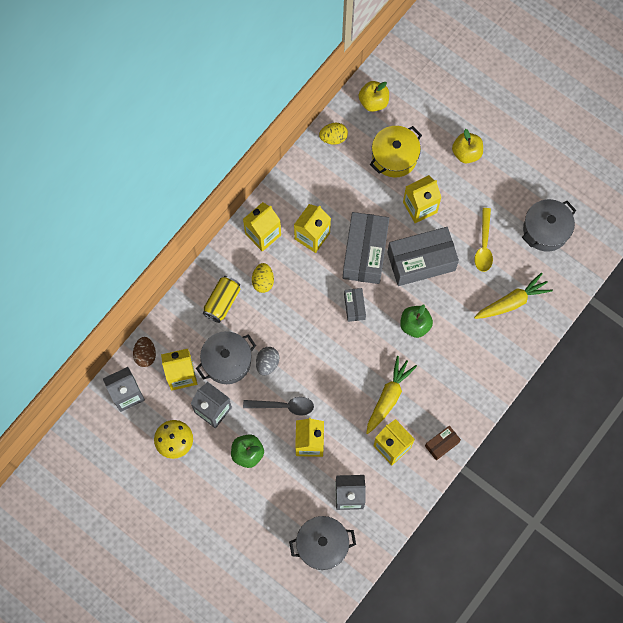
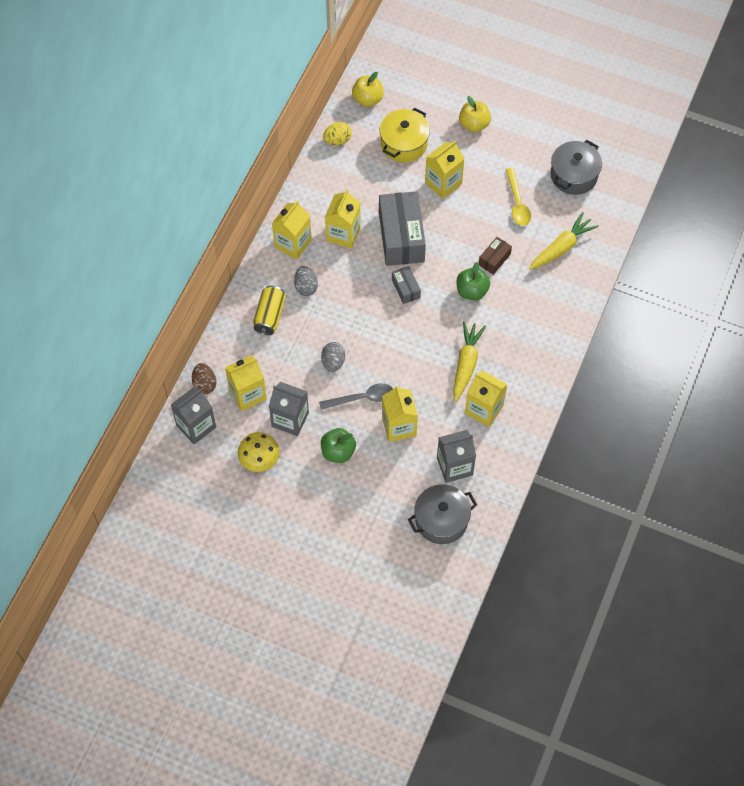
camera: 15 degrees left, 10 degrees down
grey pot [196,331,256,384] -> none
yellow egg [252,263,274,293] -> grey egg [294,266,318,296]
grey box [387,227,459,286] -> none
brown box [425,426,461,460] -> brown box moved to [479,237,512,275]

